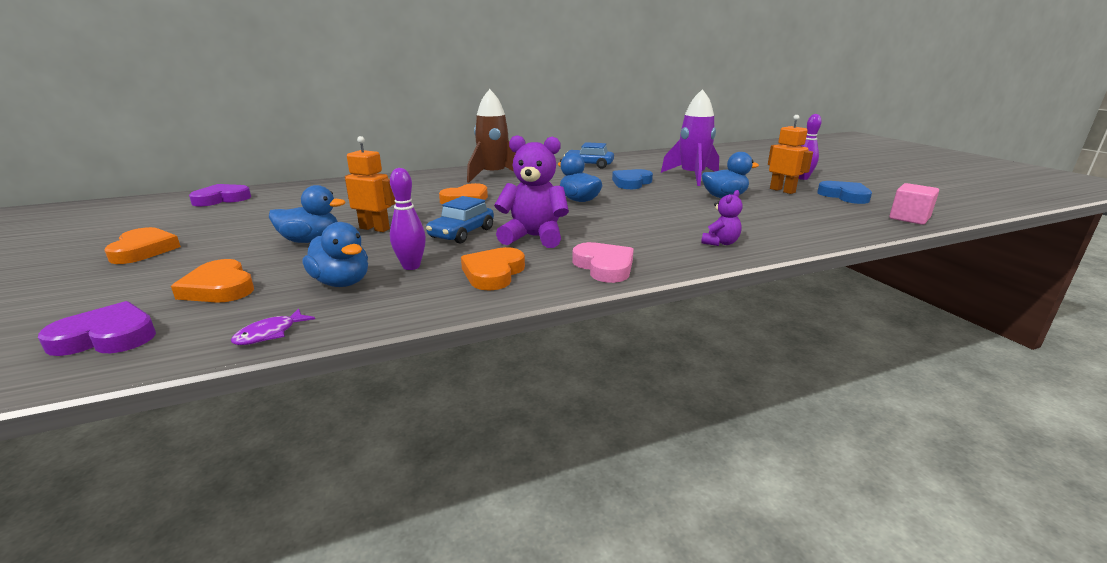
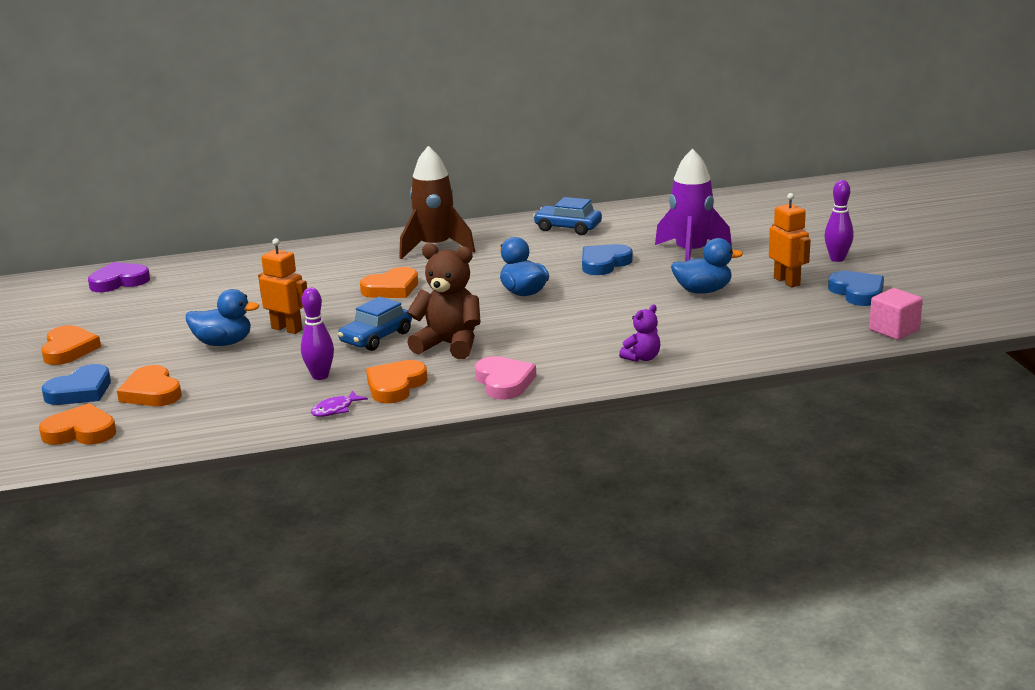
camera: 10 degrees right, 0 degrees up
purple heart [38,301,156,356] -> orange heart [39,403,116,445]
purple fish [231,308,315,345] -> purple fish moved to [311,390,368,417]
blue duck [303,222,368,287] -> none
purple teddy bear [494,135,569,248] -> brown teddy bear [407,243,481,359]
none -> blue heart [42,364,111,405]

